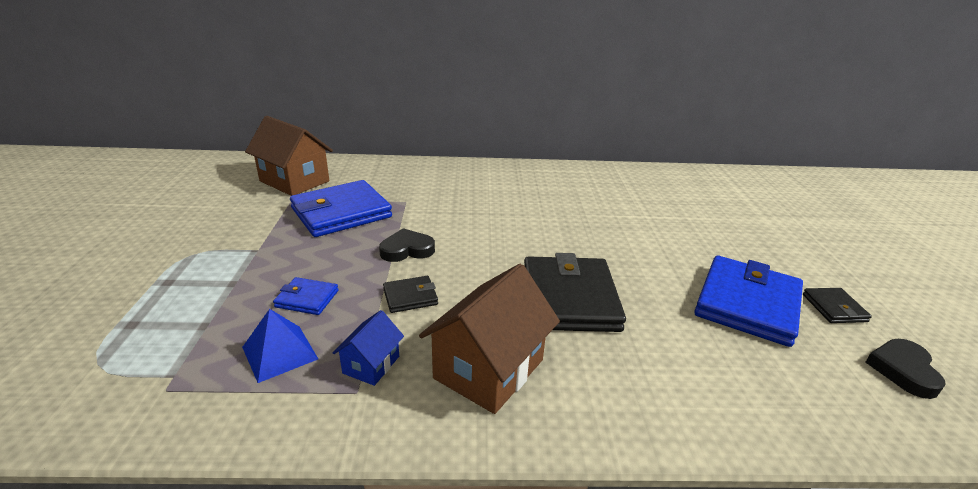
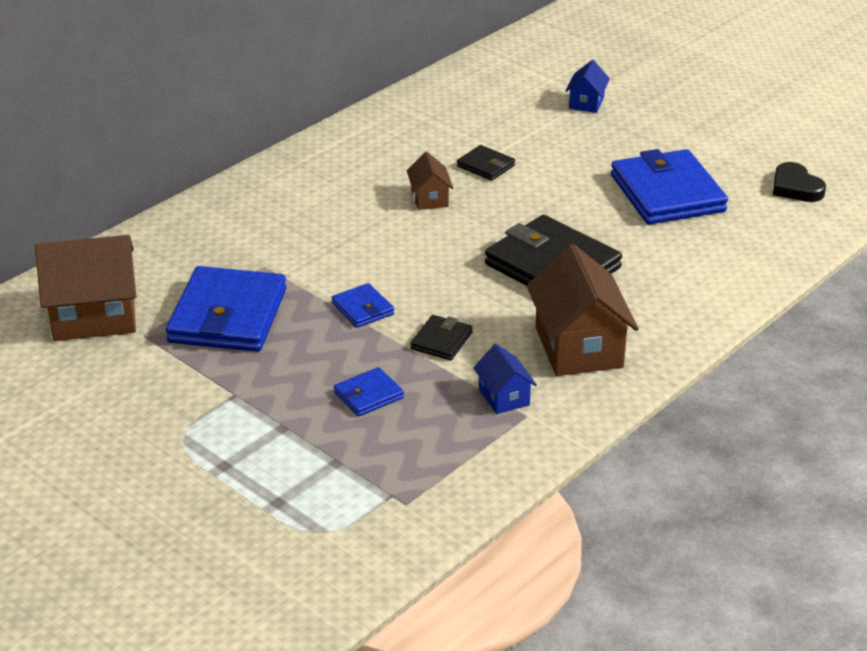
camera: 45 degrees left, 5 degrees up
blue pyramid [242,309,318,383] -> none
black heart [379,228,435,262] -> blue wallet [331,283,394,328]
black wallet [803,288,872,323] -> black wallet moved to [457,145,515,181]
none -> brown house [407,152,453,210]
none -> blue house [566,60,610,113]

